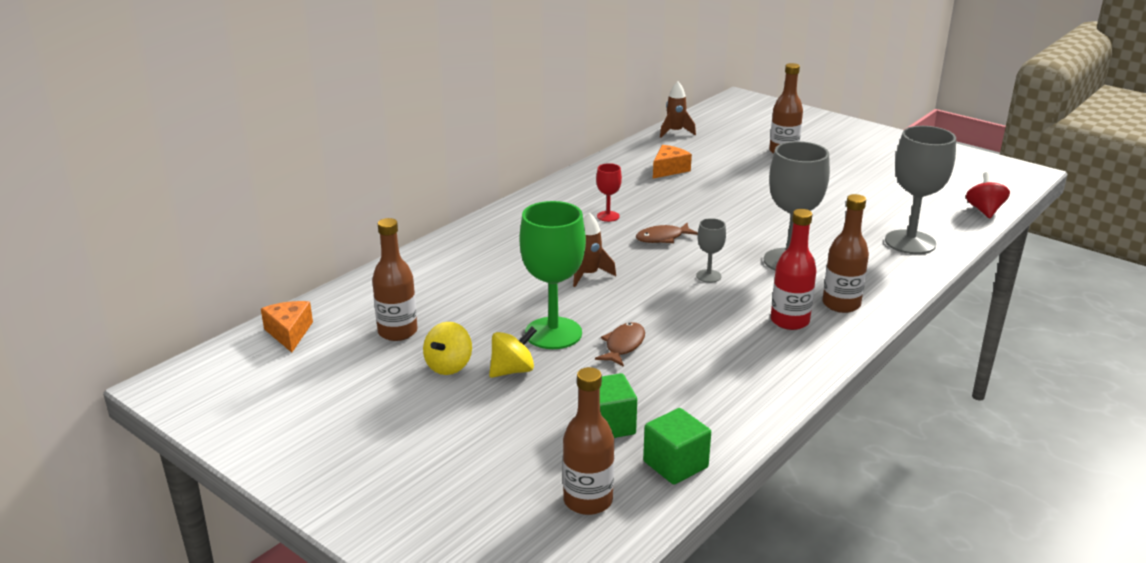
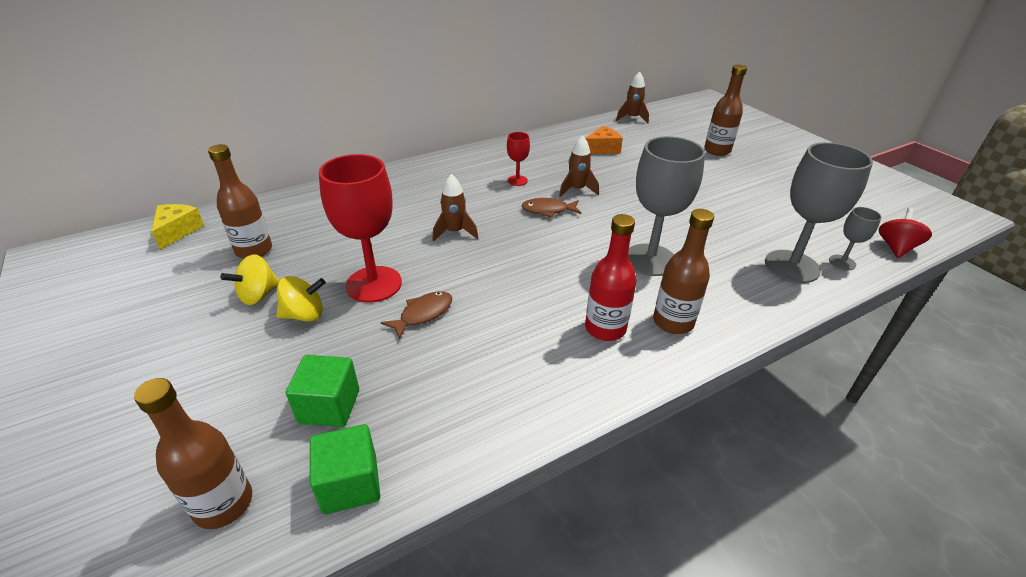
camera: 20 degrees right, 10 degrees up
orange cheese [261,301,313,352] -> yellow cheese [151,204,204,250]
green goblet [520,201,586,349] -> red goblet [319,154,402,303]
grey goblet [696,218,726,283] -> grey goblet moved to [829,207,881,270]
none -> brown rocket [559,136,599,197]

